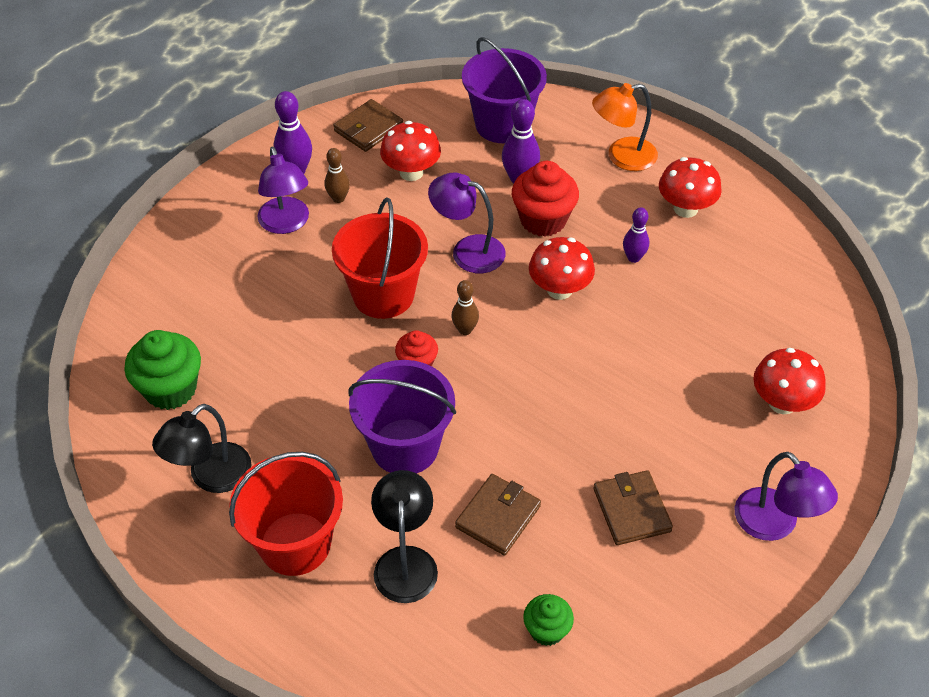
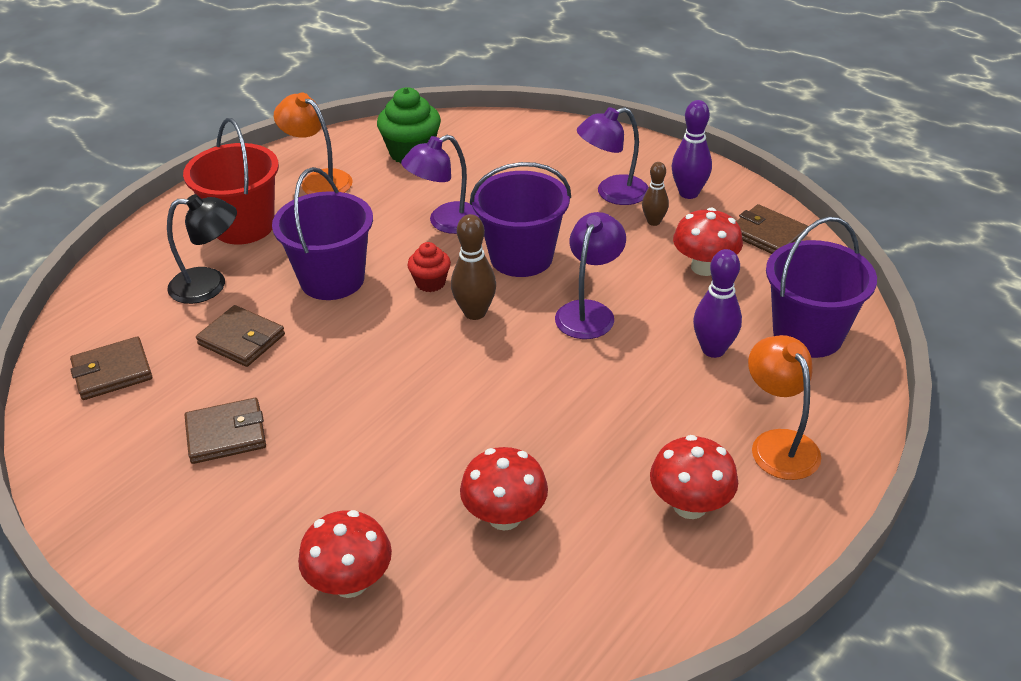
camera: 90 degrees right, 10 degrees down
black lamp [152,404,252,493] -> orange lamp [274,92,353,194]
red bucket [332,197,428,319] -> purple bucket [470,162,571,277]
brown bowling pin [451,280,479,335] -> brown bowling pin [451,214,496,320], size x1.54
red cupcake [512,161,579,237] -> none
green cupcake [523,594,574,646] -> brown wallet [70,337,152,400]
red mushroom [529,237,595,300] -> red mushroom moved to [460,447,548,530]
purple bowling pin [623,208,649,263] -> none
purple lamp [735,452,838,541] -> purple lamp moved to [401,135,479,234]

